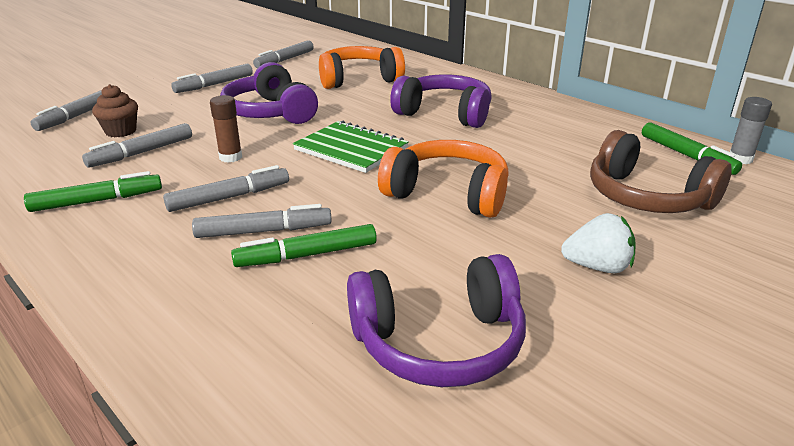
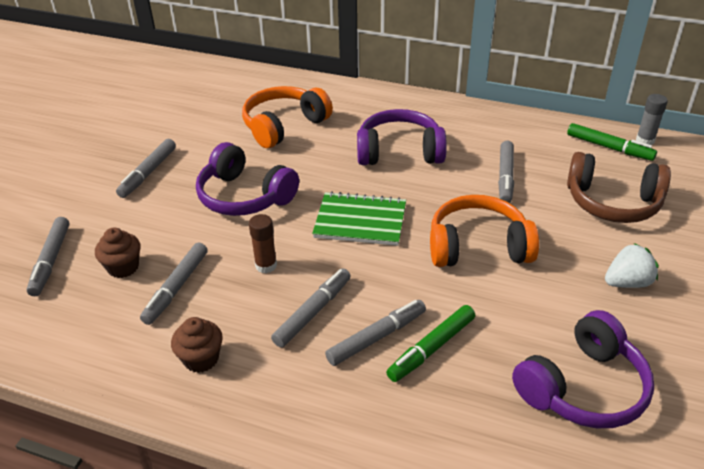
camera: 25 degrees left, 10 degrees up
green marker [24,171,162,212] -> brown cupcake [171,317,223,373]
grey marker [253,40,314,68] -> grey marker moved to [498,141,514,203]

